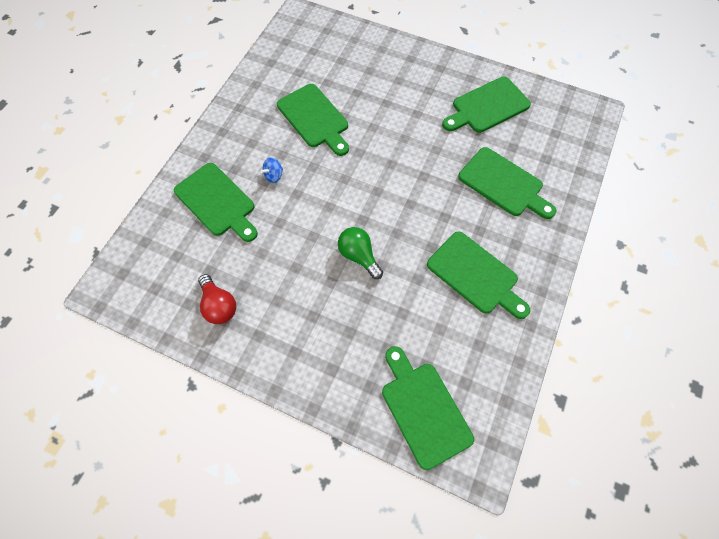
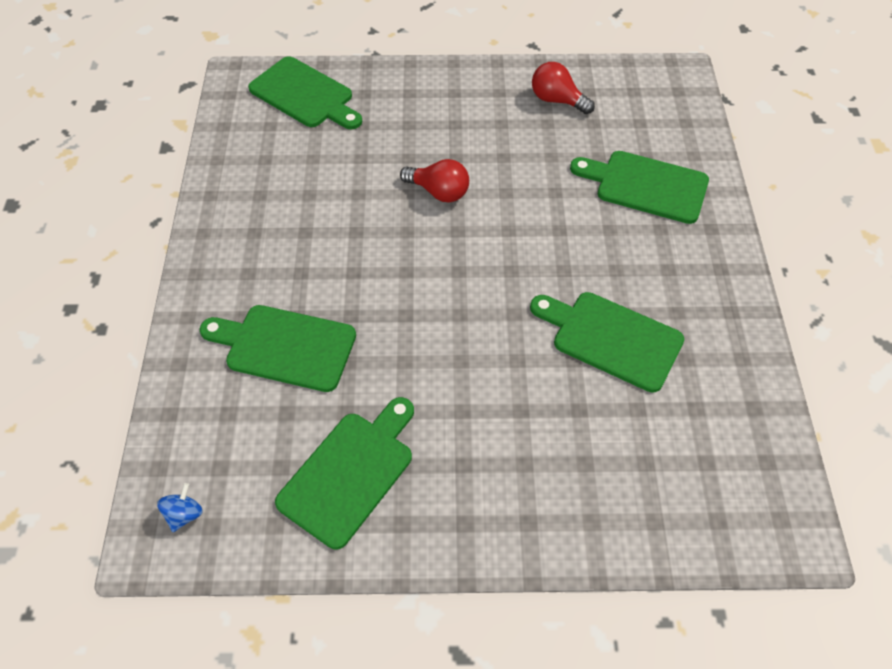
camera: 155 degrees right, 10 degrees down
blue spinning top [261,157,283,183] -> blue spinning top moved to [157,483,203,532]
green light bulb [338,227,383,279] -> red light bulb [400,159,469,203]
green cutting board [427,231,530,319] -> none

